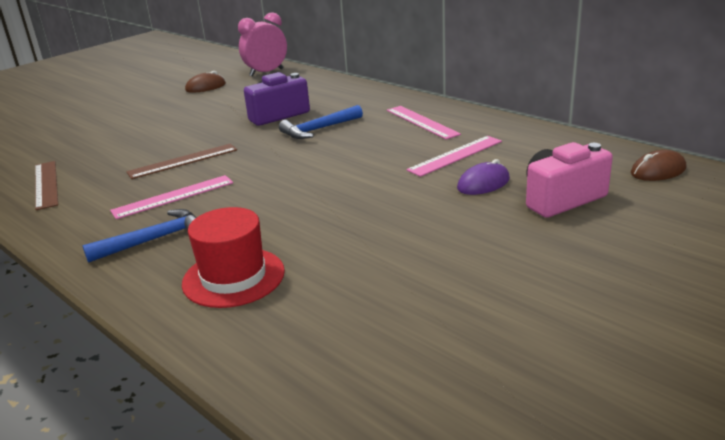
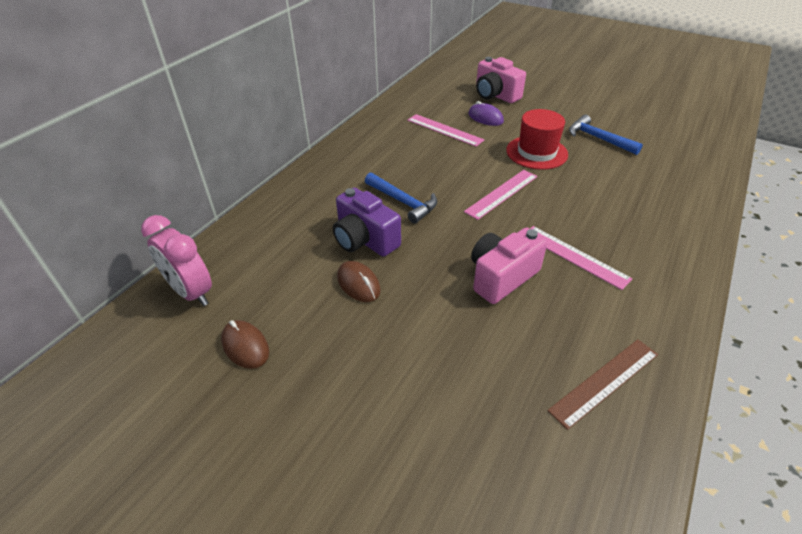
camera: 105 degrees left, 15 degrees up
blue hammer [83,209,196,263] -> blue hammer moved to [569,115,643,155]
brown ruler [126,144,237,179] -> pink camera [471,228,547,304]
red hat [182,207,285,308] -> red hat moved to [506,109,568,170]
pink ruler [387,106,461,139] -> pink ruler moved to [464,170,537,220]
brown mouse [631,150,686,181] -> brown mouse moved to [337,261,381,302]

